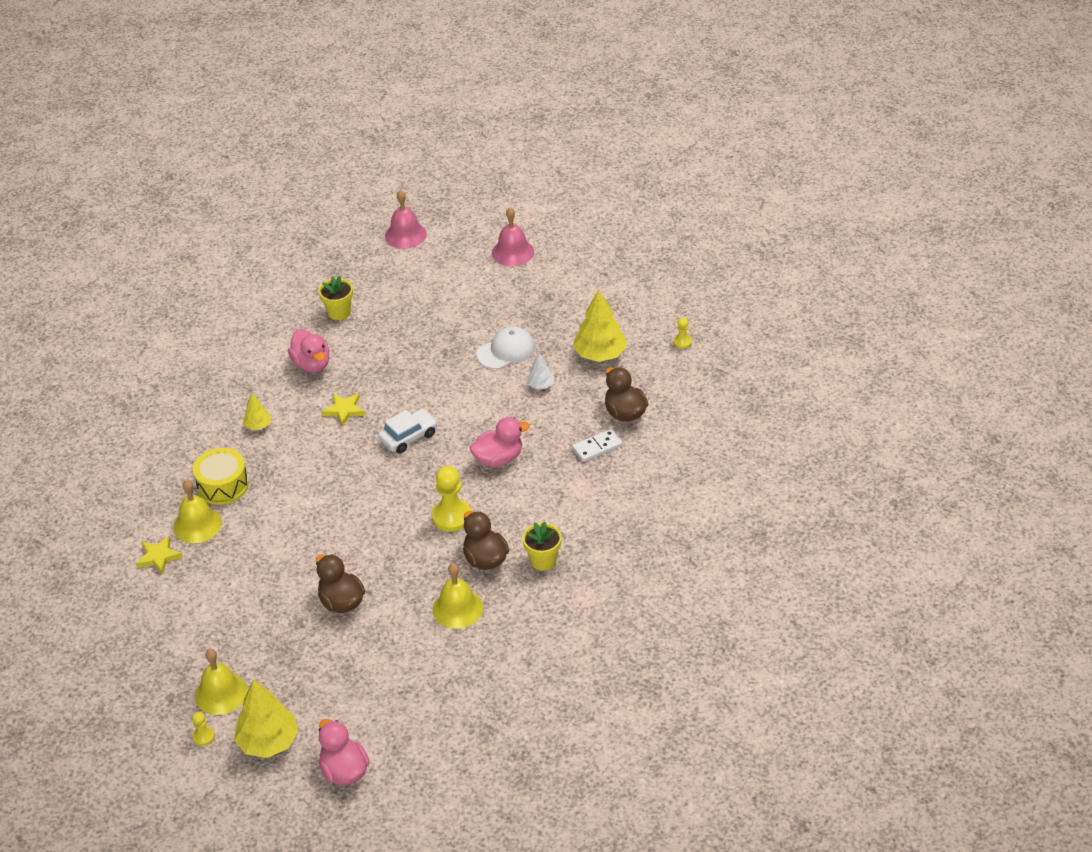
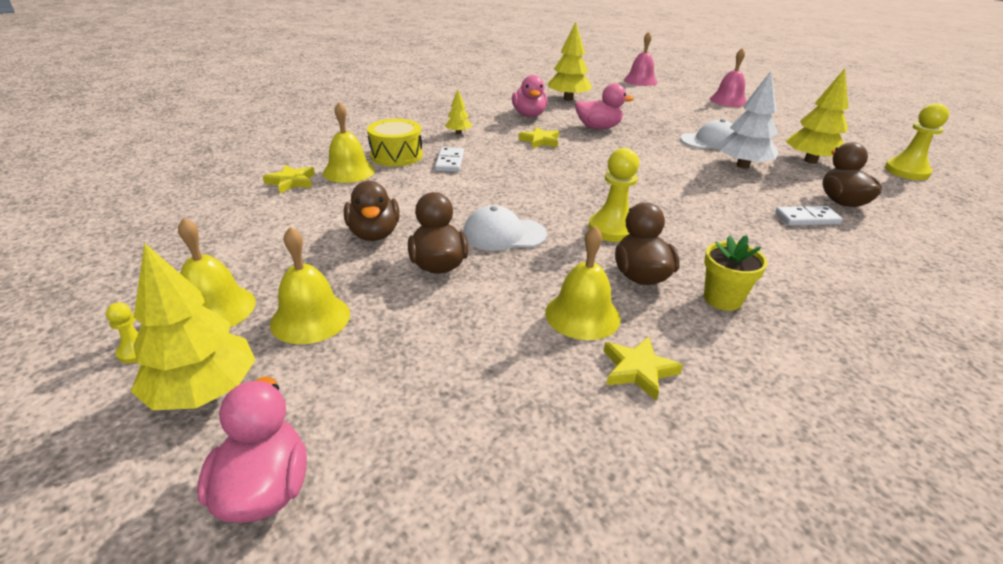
camera: 20 degrees right, 10 degrees down
yellow flower pot [319,276,353,320] -> yellow tree [548,22,593,101]
white car [378,409,437,453] -> none
pink duck [470,417,530,467] -> pink duck moved to [575,83,634,129]
white tree [526,353,555,389] -> white tree [718,71,779,169], size x1.93
yellow pawn [674,317,692,349] -> yellow pawn [885,103,949,180], size x2.00
none -> yellow bell [270,227,350,344]
none -> brown duck [344,181,400,241]
none -> white domino [435,147,464,172]
none -> white cap [463,205,547,251]
none -> yellow star [604,337,683,401]

